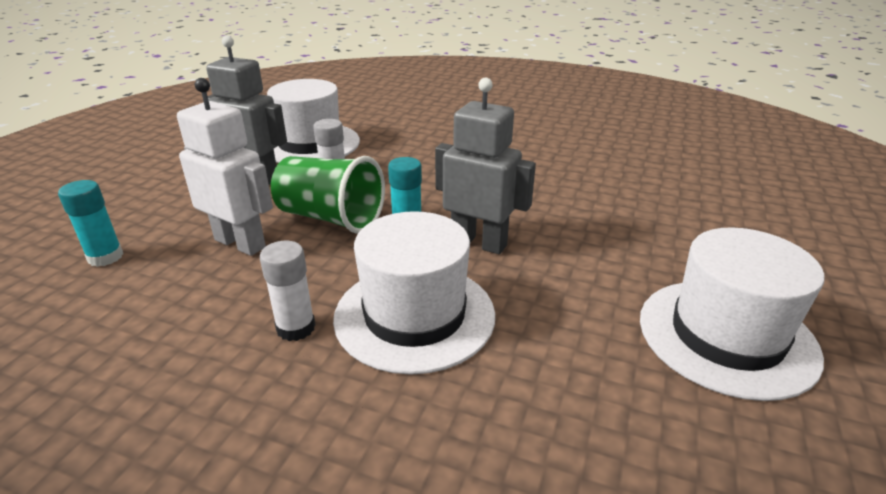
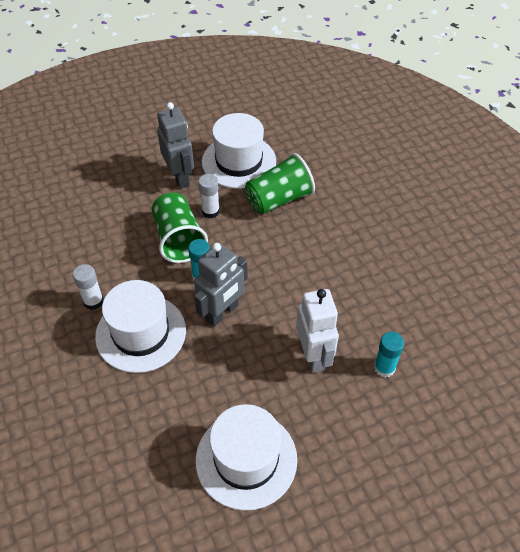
camera: 45 degrees right, 20 degrees up
turquoise glue stick [58,180,123,267] -> turquoise glue stick moved to [374,332,404,378]
white robot [177,78,273,256] -> white robot moved to [296,289,339,373]
grey robot [435,77,536,254] -> grey robot turned 60 degrees clockwise [194,243,248,327]
none -> green cup [245,153,315,214]

